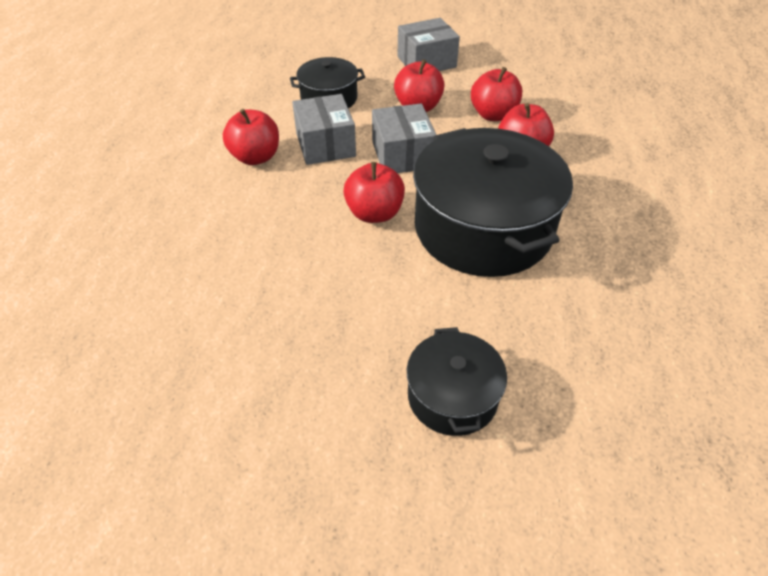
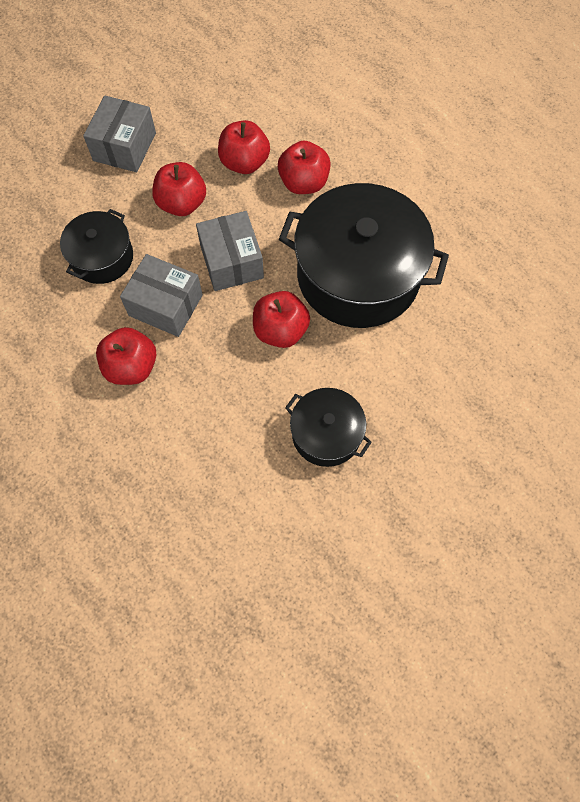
camera: 50 degrees left, 20 degrees up
grey box [372,103,436,173] -> grey box turned 45 degrees clockwise [196,211,264,291]
black pot [407,327,507,436] -> black pot moved to [285,388,372,467]

